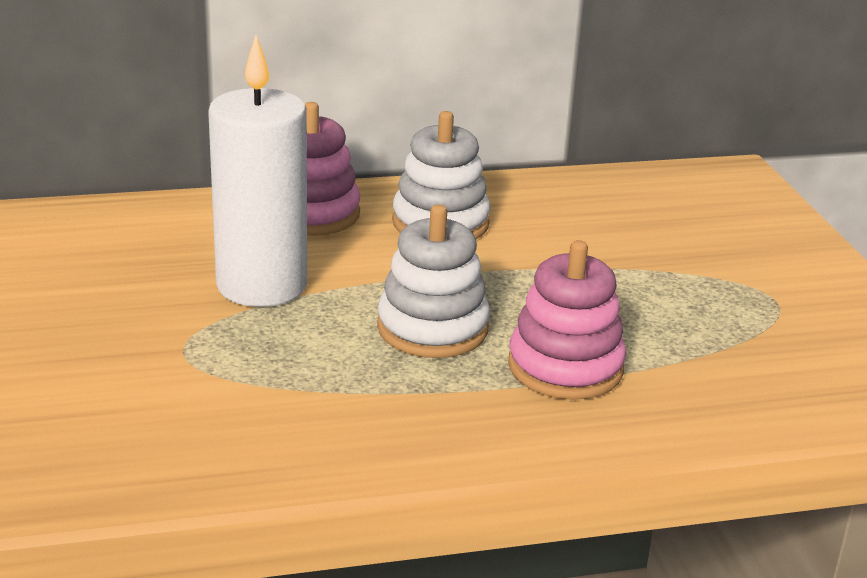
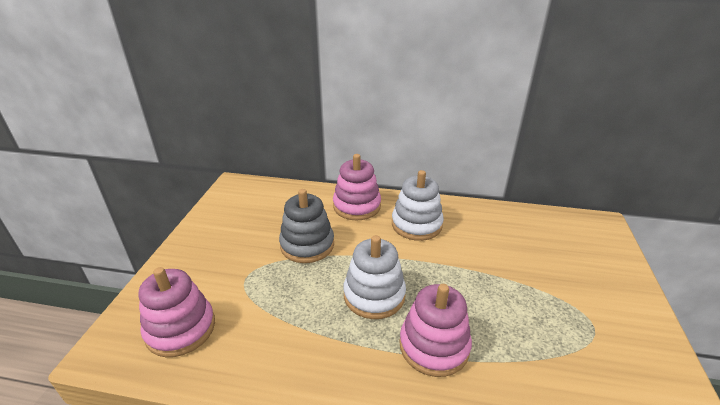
camera: 25 degrees right, 5 degrees up
white candle [208,35,307,307] -> grey stacking toy [279,189,334,263]
none -> pink stacking toy [139,267,215,357]

